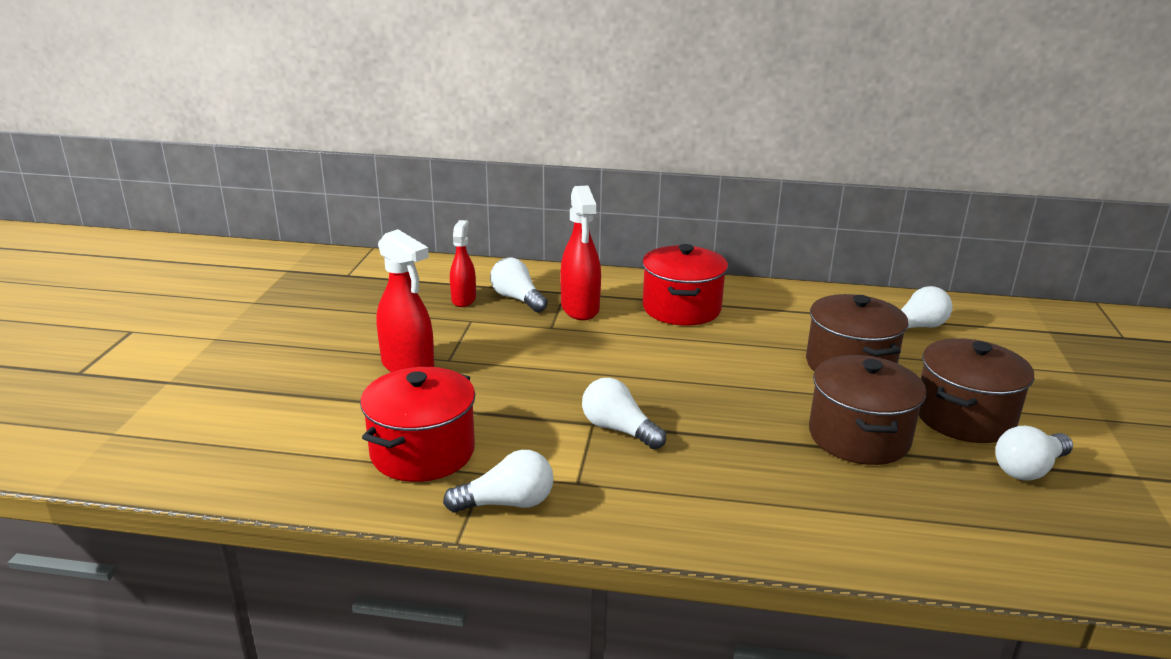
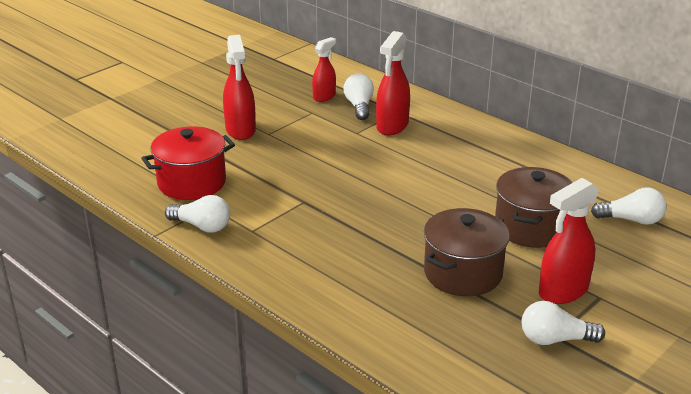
camera: 35 degrees right, 5 degrees up
white light bulb [582,378,666,449] -> none
red pot [642,244,728,326] -> none
brown pot [919,338,1034,443] -> red spray bottle [539,178,599,304]

